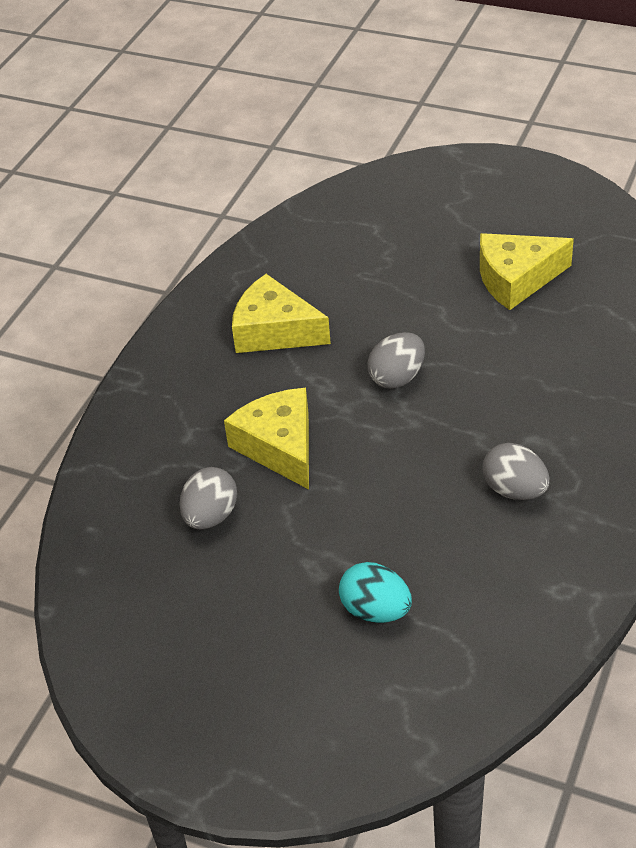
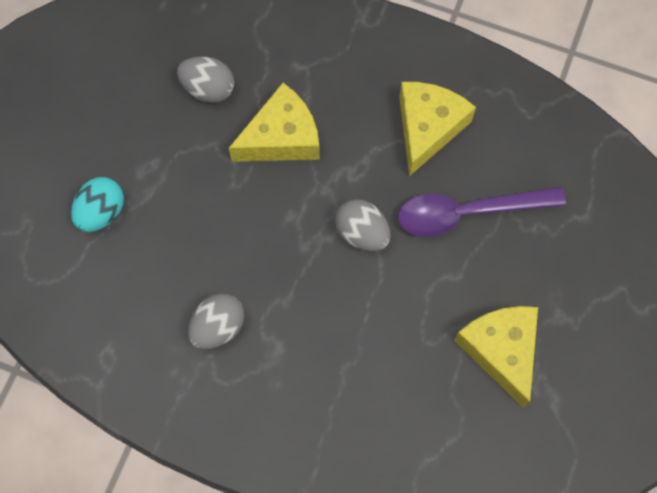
camera: 85 degrees right, 25 degrees up
none -> purple spoon [398,187,566,237]

